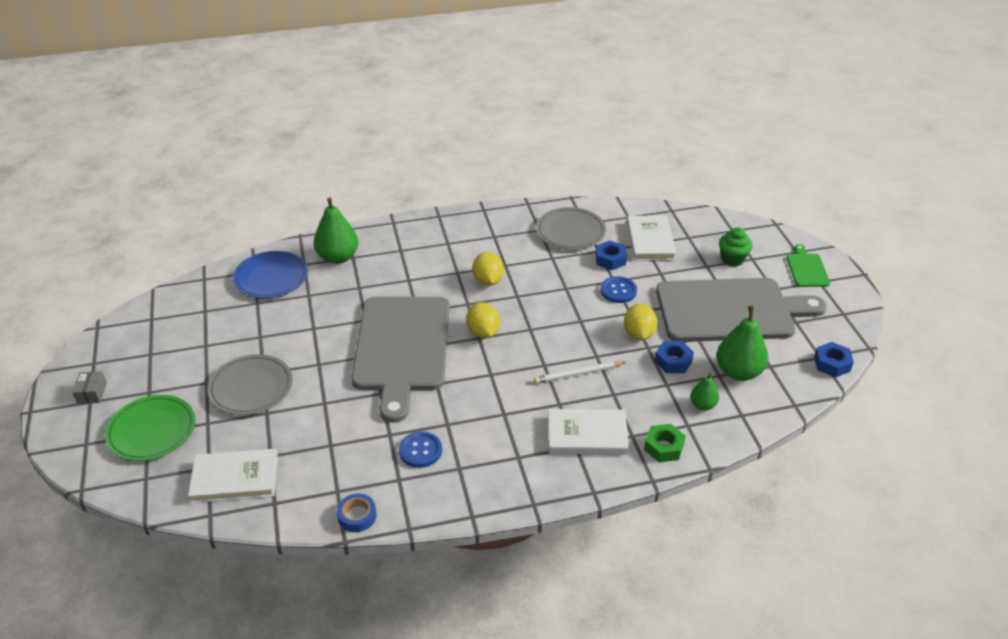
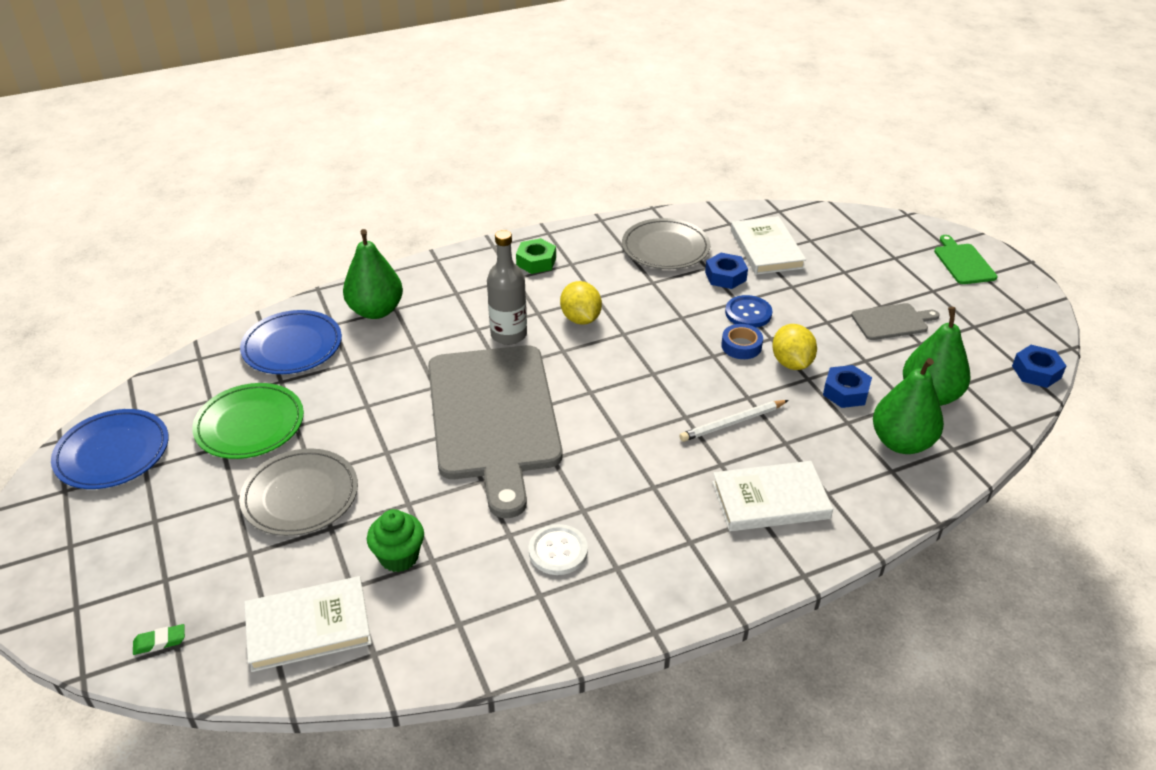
camera: 10 degrees left, 0 degrees up
grey box [72,371,107,404] -> none
green plate [105,395,195,461] -> green plate moved to [192,383,304,459]
blue tape [337,494,377,532] -> blue tape moved to [721,324,763,359]
blue button [399,431,442,468] -> white button [529,524,588,575]
yellow lemon [466,302,500,338] -> none
green nut [644,424,686,462] -> green nut moved to [516,238,556,274]
grey cutting board [656,278,827,342] -> grey cutting board [851,303,940,340], size x0.41
green pear [690,373,719,410] -> green pear [873,358,944,454], size x1.84
green cupcake [719,227,753,267] -> green cupcake moved to [367,509,424,572]
none -> blue plate [51,409,169,489]
none -> green eraser [133,624,185,655]
none -> grey bottle [487,230,527,345]

